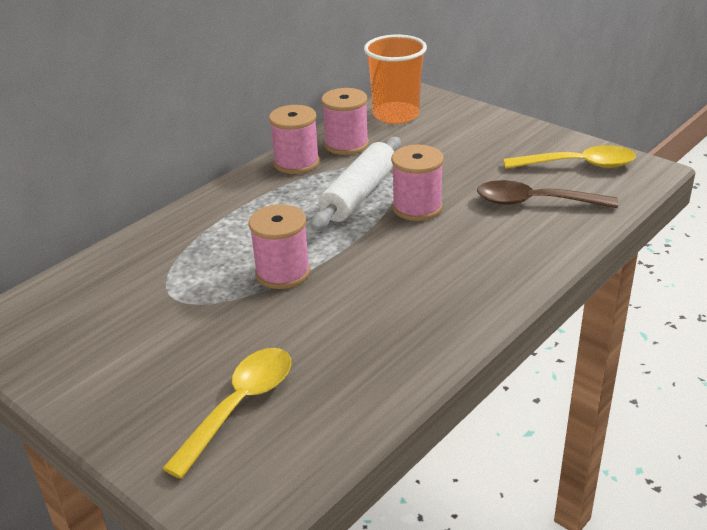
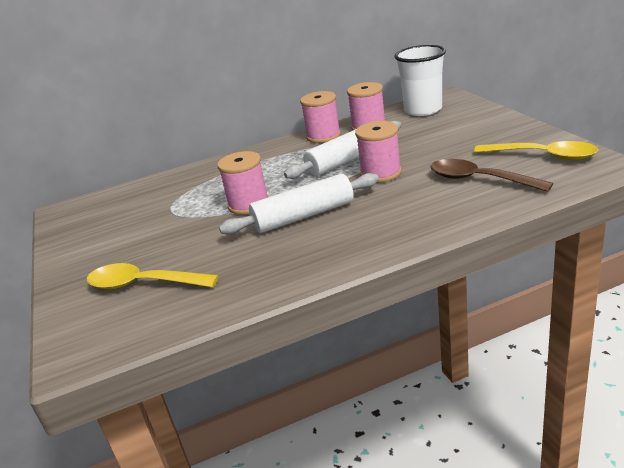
camera: 30 degrees right, 5 degrees down
yellow spoon [162,348,291,479] -> yellow spoon turned 135 degrees counterclockwise [87,263,219,289]
orange cup [364,35,427,124] -> white cup [394,45,446,116]
none -> white rolling pin [219,173,379,235]

